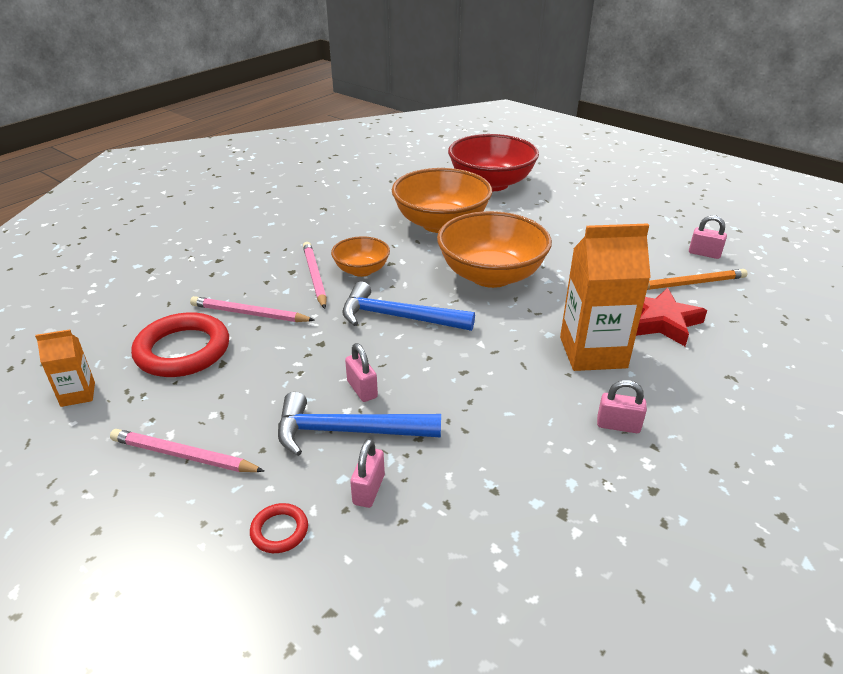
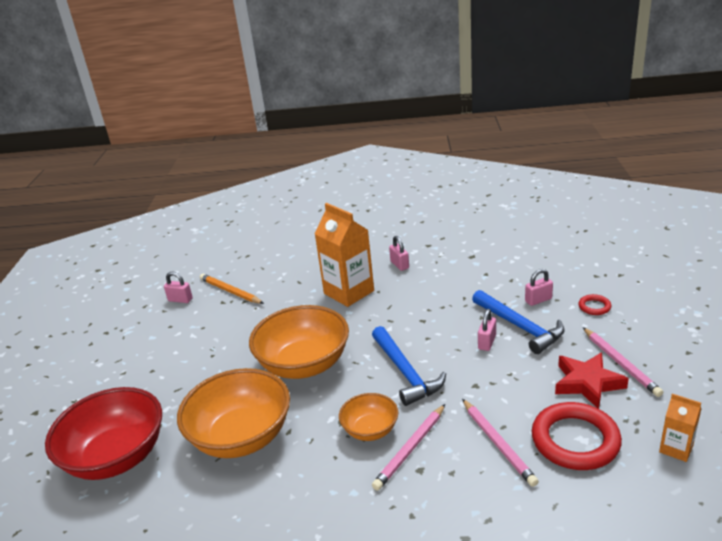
camera: 125 degrees left, 5 degrees down
red star [636,288,707,346] -> red star moved to [555,352,629,409]
pink padlock [689,215,727,259] -> pink padlock turned 60 degrees counterclockwise [164,272,193,303]

